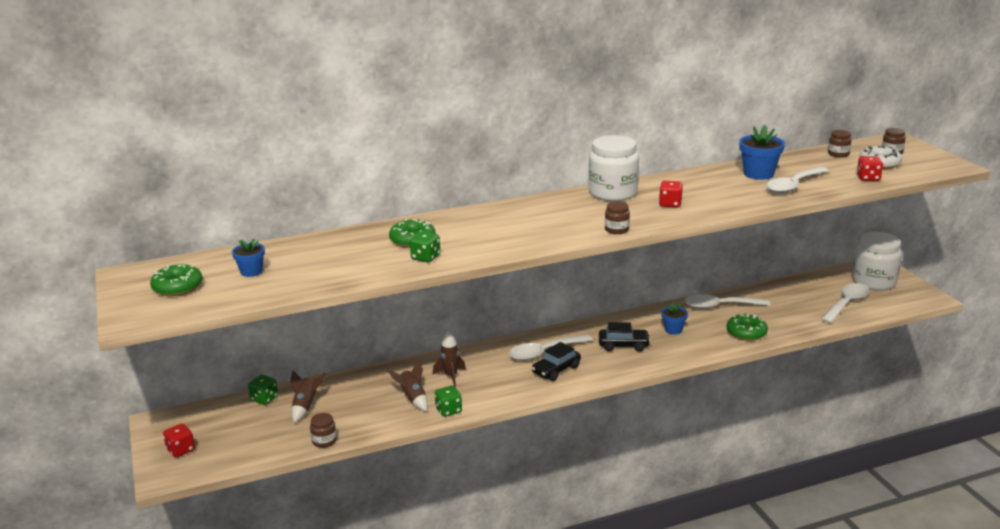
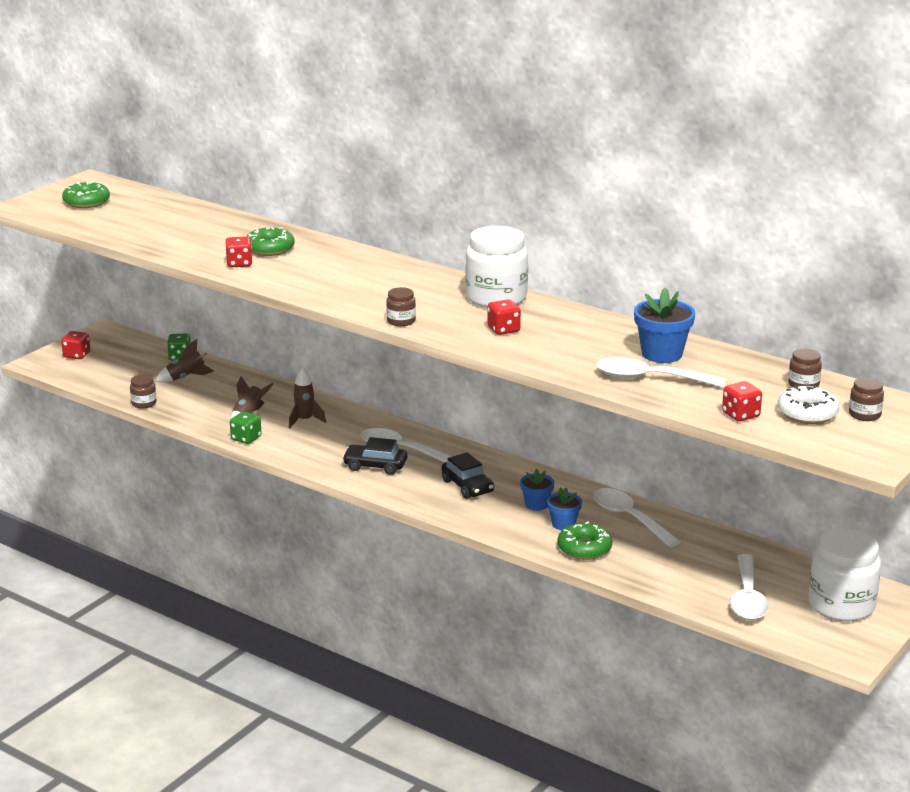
camera: 55 degrees right, 0 degrees up
blue flower pot [232,239,265,277] -> blue flower pot moved to [547,487,582,530]
green dice [410,231,440,262] -> red dice [225,236,253,267]
white spoon [820,283,870,323] -> white spoon turned 90 degrees clockwise [730,554,769,620]

